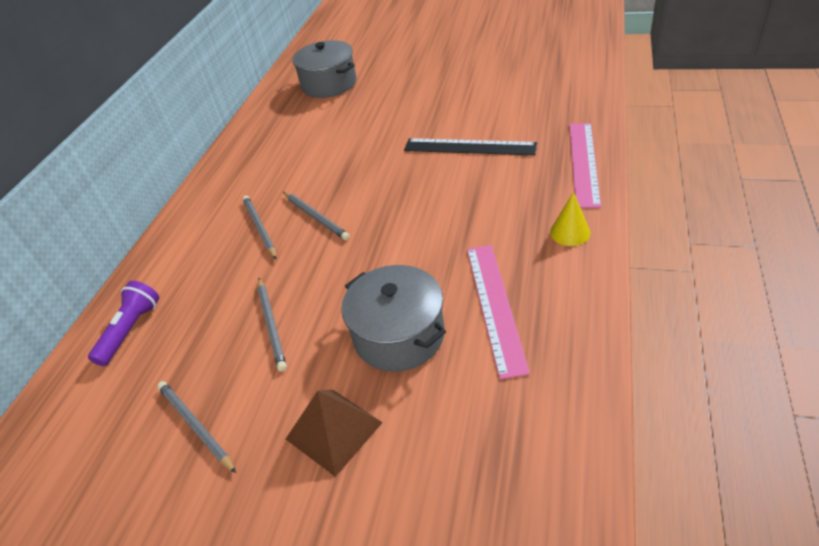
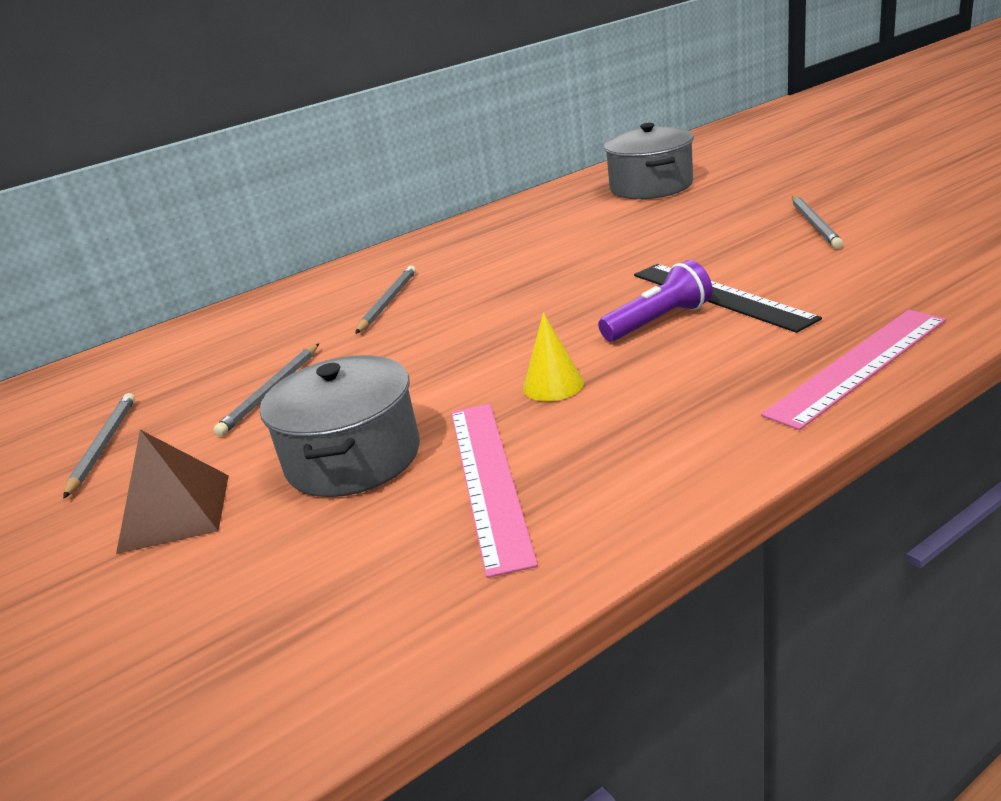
camera: 40 degrees right, 15 degrees down
purple flashlight [88,281,159,366] -> purple flashlight moved to [598,260,713,341]
grey pencil [283,192,350,240] -> grey pencil moved to [792,196,843,249]
pink ruler [467,245,530,379] -> pink ruler turned 45 degrees counterclockwise [451,404,538,578]
yellow cone [550,192,591,246] -> yellow cone moved to [523,313,584,401]

